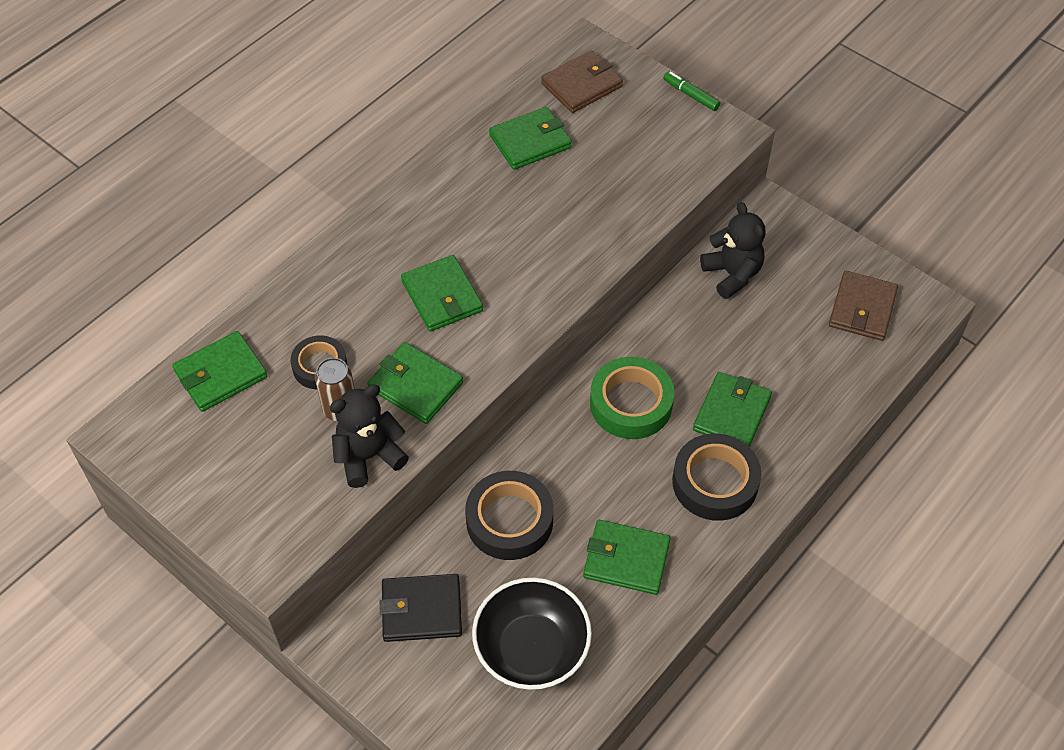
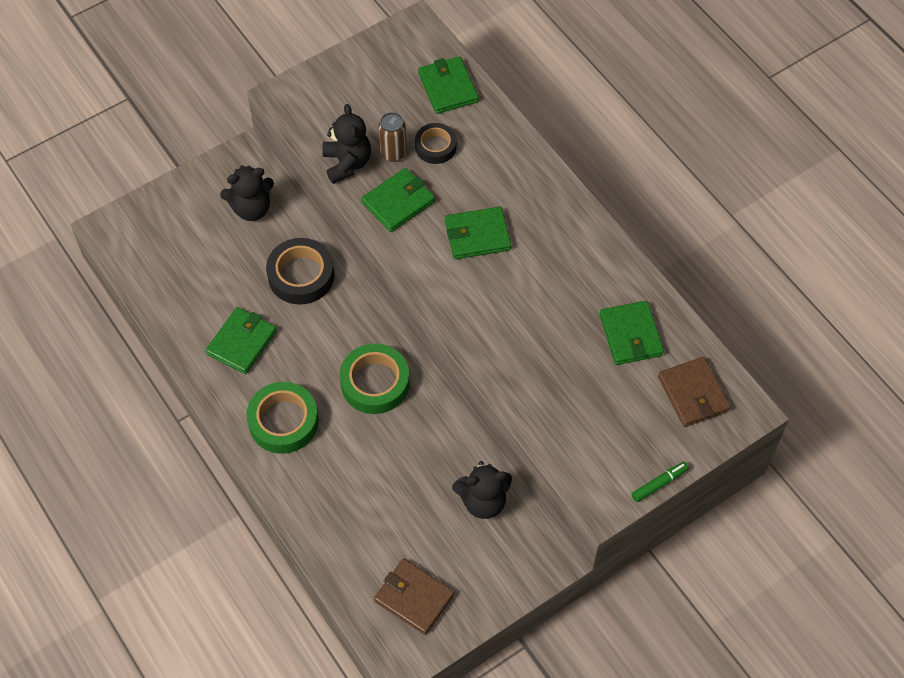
camera: 105 degrees right, 5 degrees up
black wallet [380,574,462,642] -> black teddy bear [220,165,274,221]
black bowl [472,578,592,690] -> none
black tape [672,434,762,521] -> green tape [246,382,319,454]
green wallet [693,372,772,447] -> none

